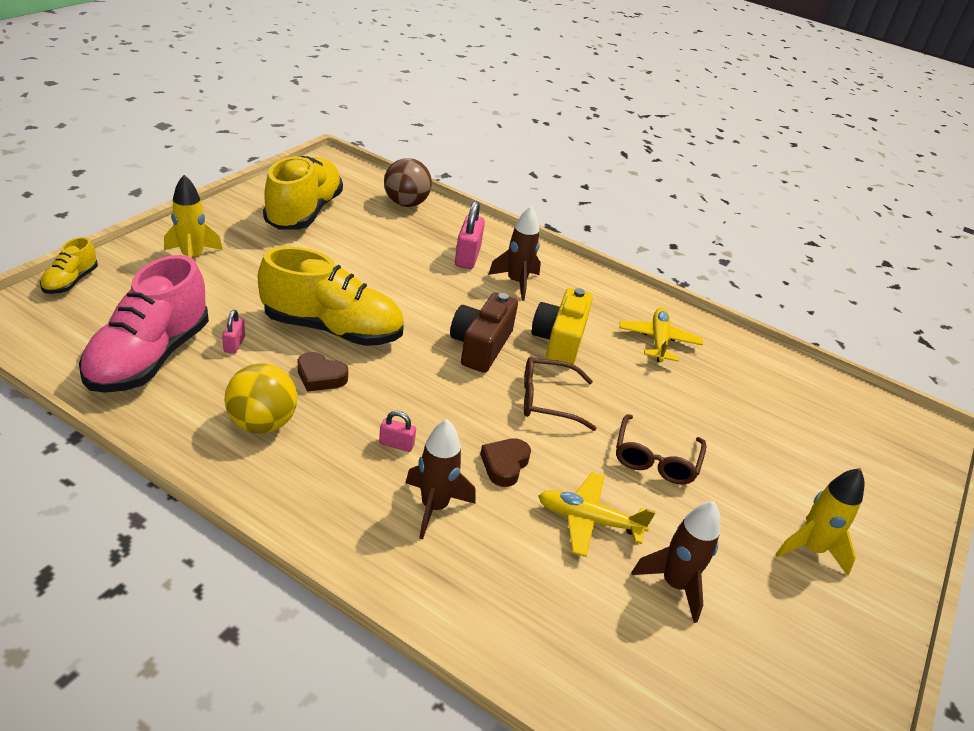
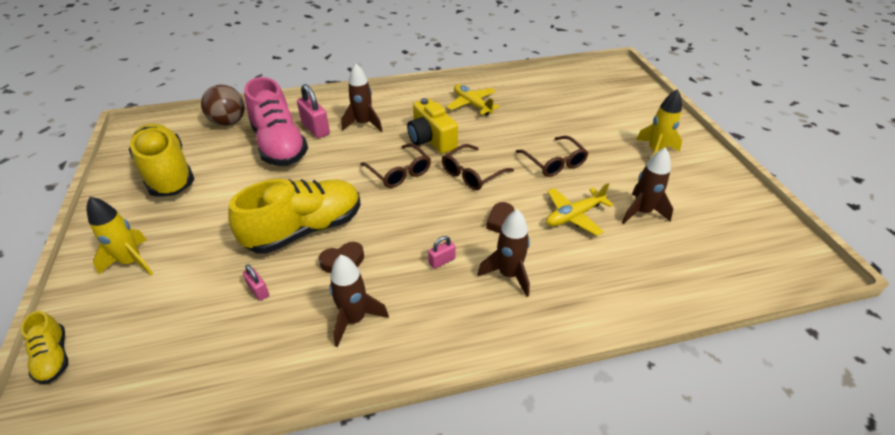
camera: 40 degrees left, 5 degrees up
pink shoe [79,255,209,393] -> pink shoe moved to [244,77,308,166]
yellow ball [225,363,297,433] -> brown rocket [329,255,389,347]
brown camera [450,292,518,373] -> brown glasses [360,143,431,188]

